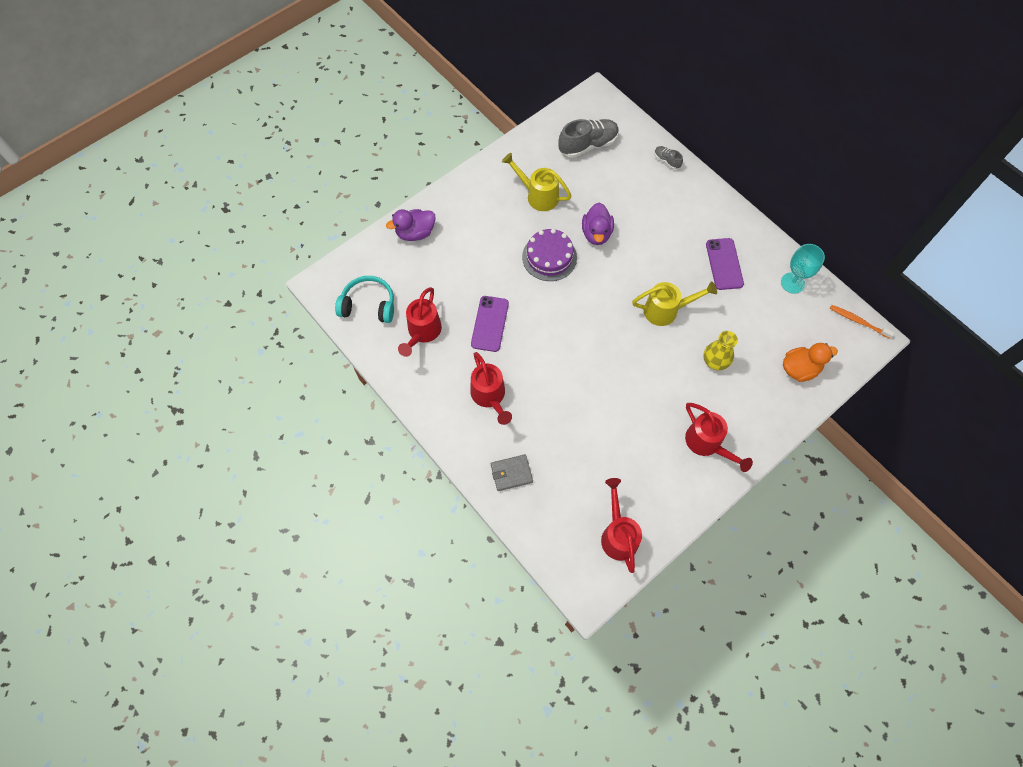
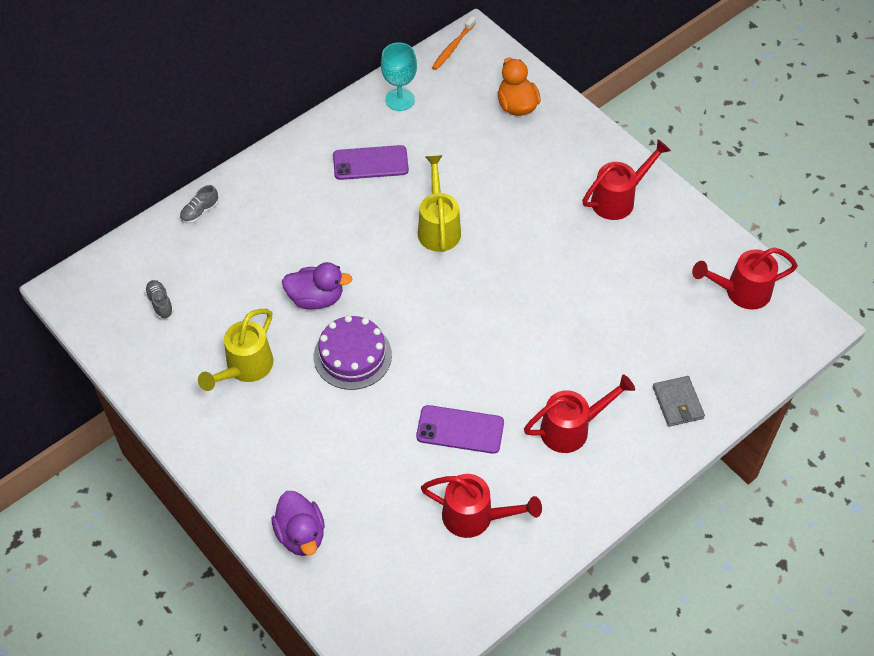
camera: 90 degrees left, 10 degrees down
turquoise headphones [335,276,394,323] -> none
grey shoe [558,119,619,158] -> grey shoe [145,280,174,319], size x0.49
yellow vase [703,331,738,370] -> none

